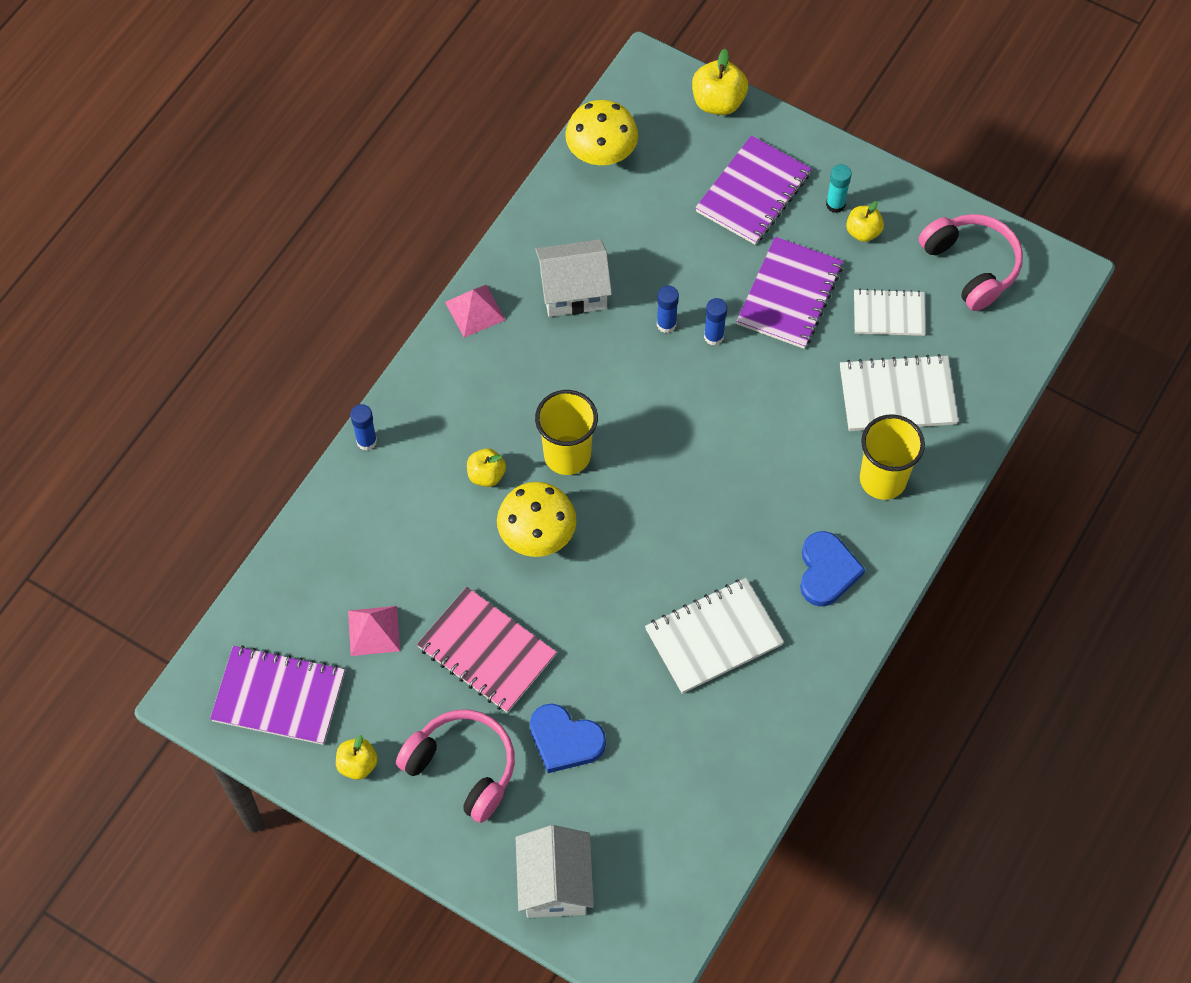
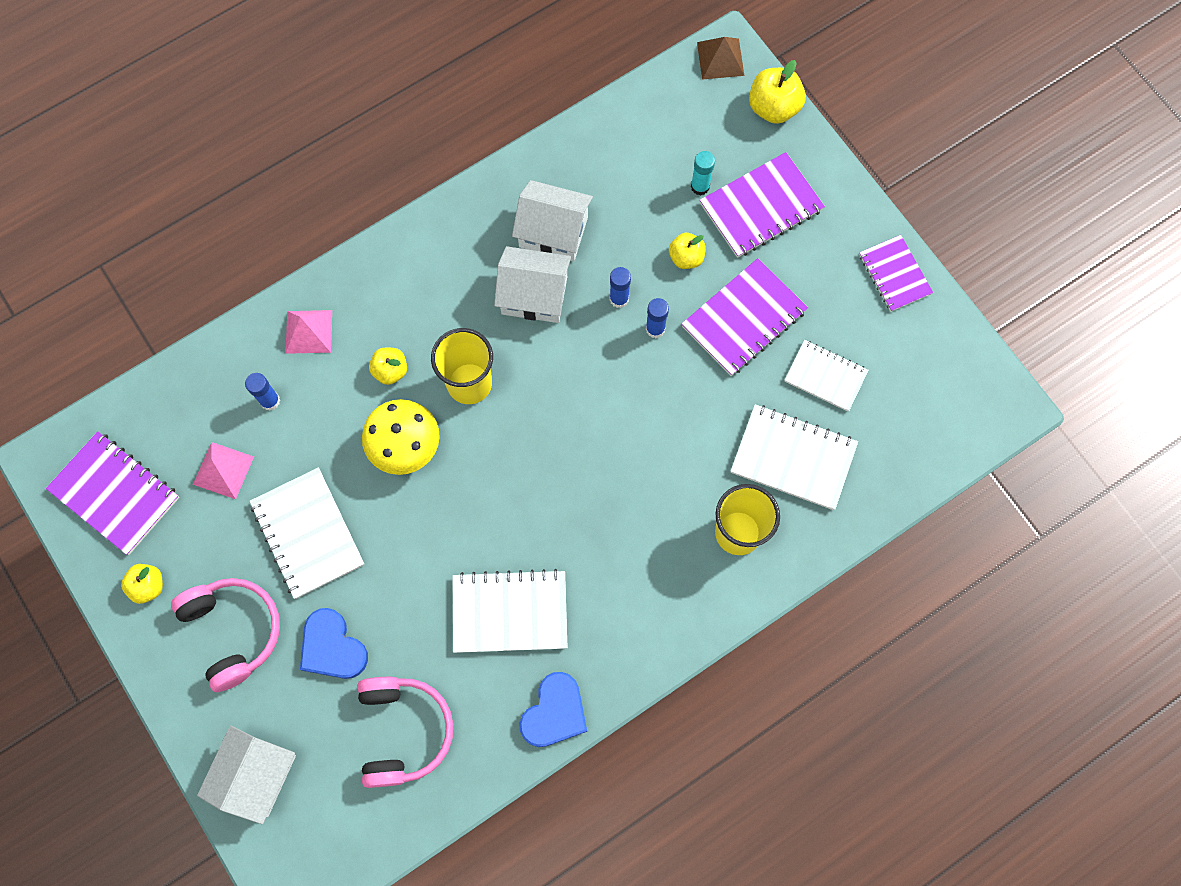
camera: 25 degrees right, 10 degrees up
blue glue stick [350,404,377,451] -> blue glue stick moved to [245,373,280,411]
pink notebook [417,587,557,713] -> white notebook [250,468,364,599]
pink pyramid [445,285,505,338] -> pink pyramid moved to [285,310,332,354]
yellow mushroom [565,100,638,165] -> none
blue heart [800,531,865,607] -> blue heart moved to [519,672,587,747]
turquoise glue stick [826,164,852,213] -> turquoise glue stick moved to [691,151,715,196]
yellow apple [846,201,884,242] -> yellow apple moved to [669,233,706,269]
pink headphones [919,214,1023,311] -> pink headphones moved to [357,677,453,788]
none -> white house [494,246,571,323]
none -> brown pyramid [697,37,744,80]
none -> purple notebook [859,235,933,312]

